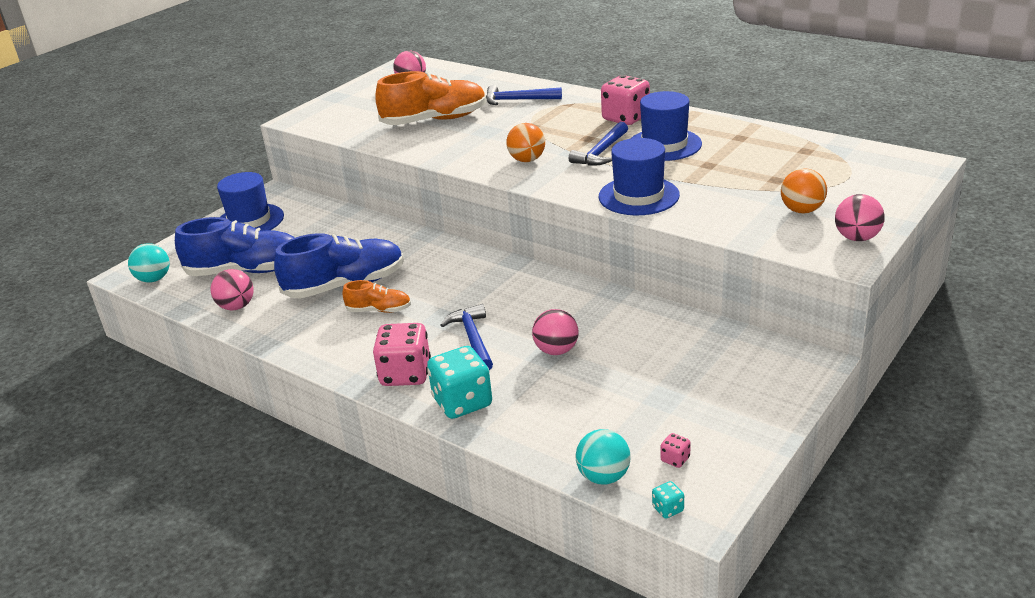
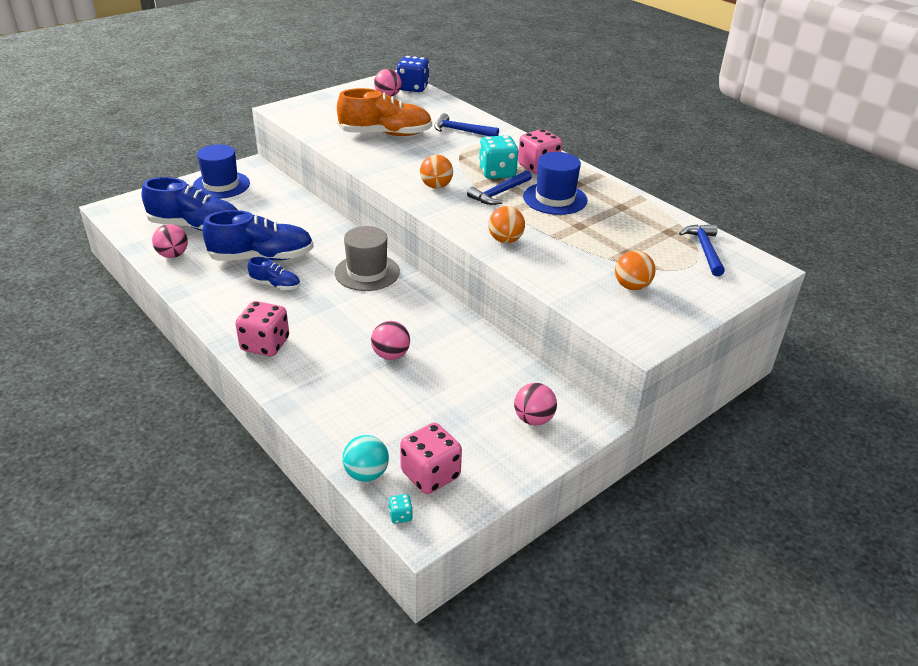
camera: 10 degrees right, 5 degrees up
turquoise ball [128,243,170,283] -> none
orange shoe [342,280,411,313] -> blue shoe [248,257,300,290]
turquoise dice [427,346,492,419] -> turquoise dice moved to [479,135,519,179]
blue hammer [440,304,493,370] -> blue hammer moved to [679,224,725,276]
blue hat [599,138,680,215] -> orange ball [488,206,525,243]
pink dice [660,433,691,468] -> pink dice [400,423,462,494], size x2.35
pink ball [835,194,885,241] -> pink ball moved to [514,383,557,425]
none -> grey hat [335,226,400,291]
none -> blue dice [396,56,429,92]

